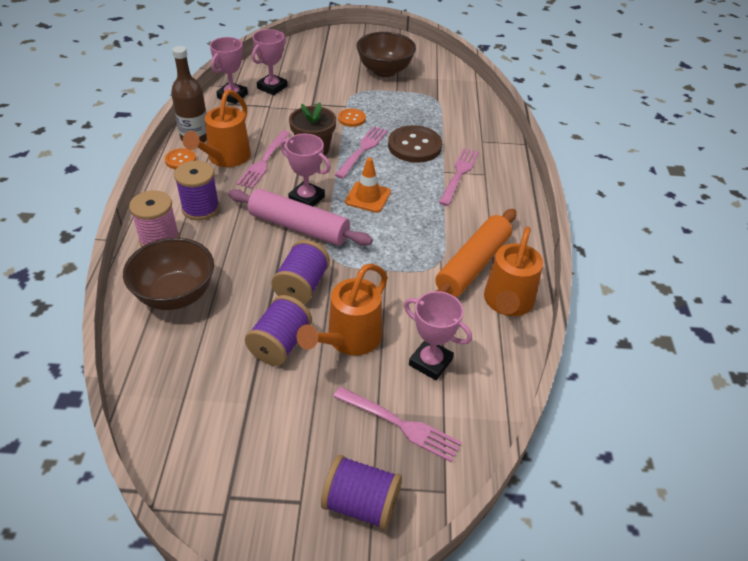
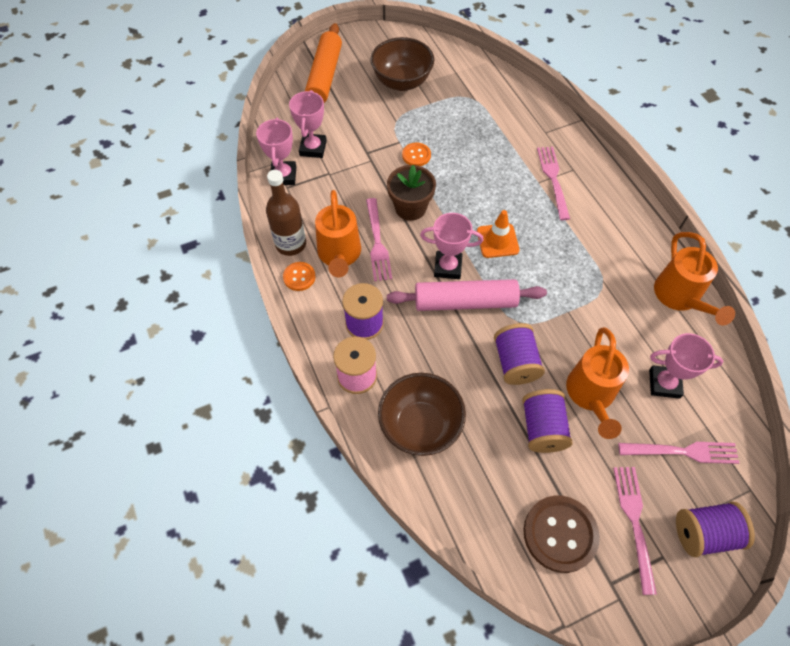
camera: 25 degrees left, 15 degrees up
pink fork [335,126,388,179] -> pink fork moved to [613,467,657,595]
brown button [388,125,442,163] -> brown button moved to [523,496,600,573]
orange rolling pin [435,209,516,297] -> orange rolling pin moved to [305,23,342,103]

